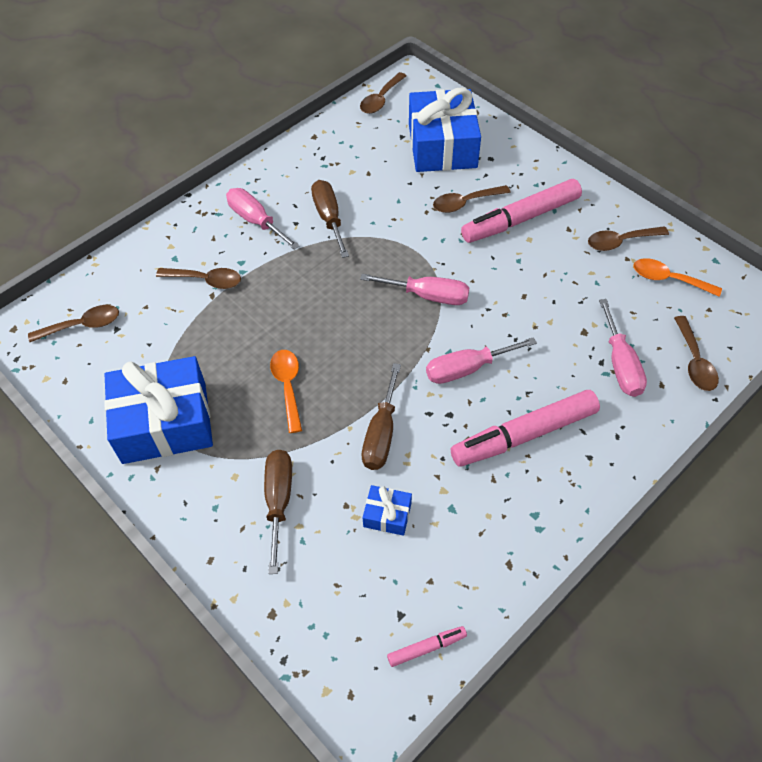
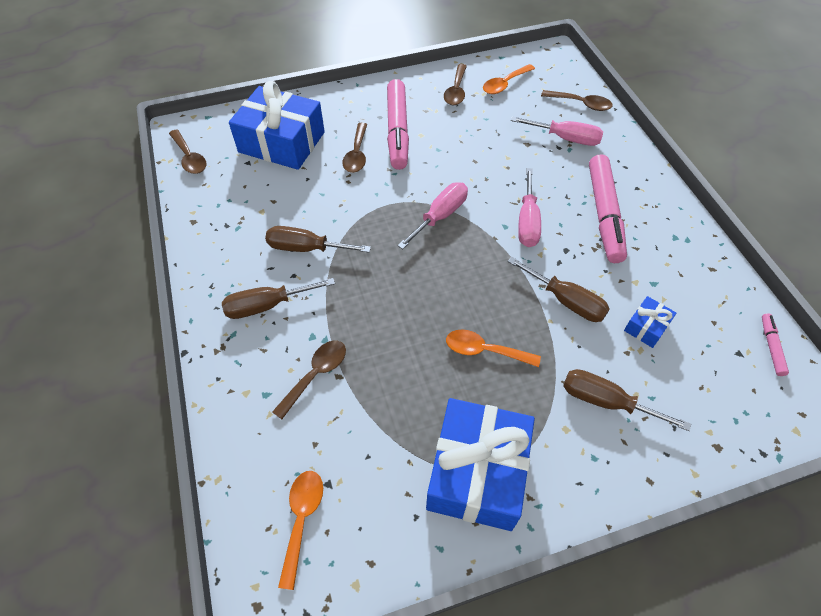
camera: 65 degrees left, 0 degrees up
brown spoon [28,305,119,342] -> orange spoon [278,471,323,590]
pink screwdriver [226,188,299,250] -> brown screwdriver [222,278,335,319]

